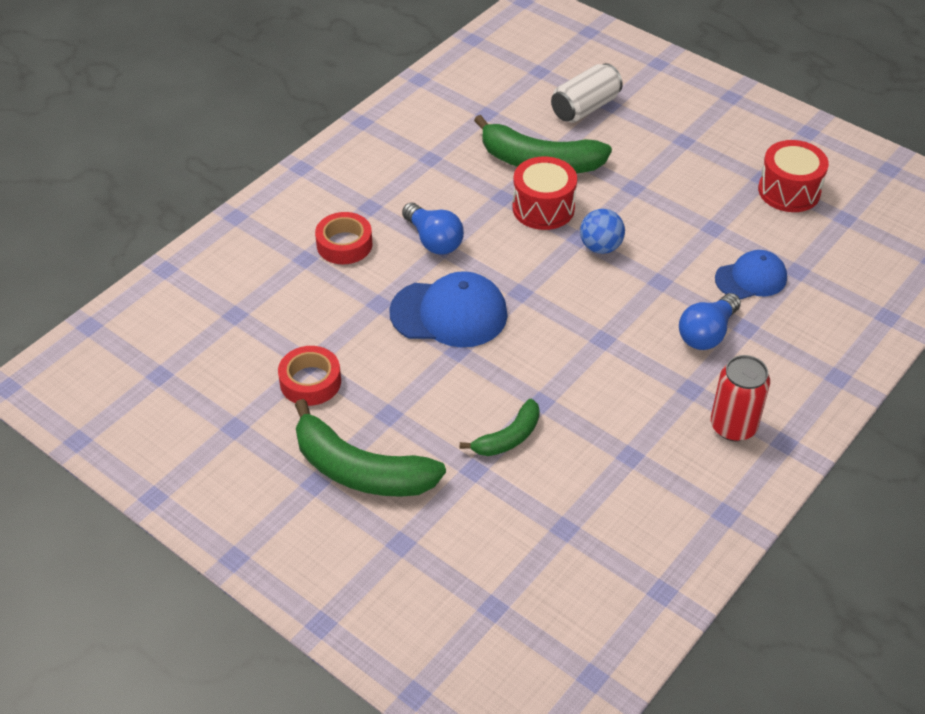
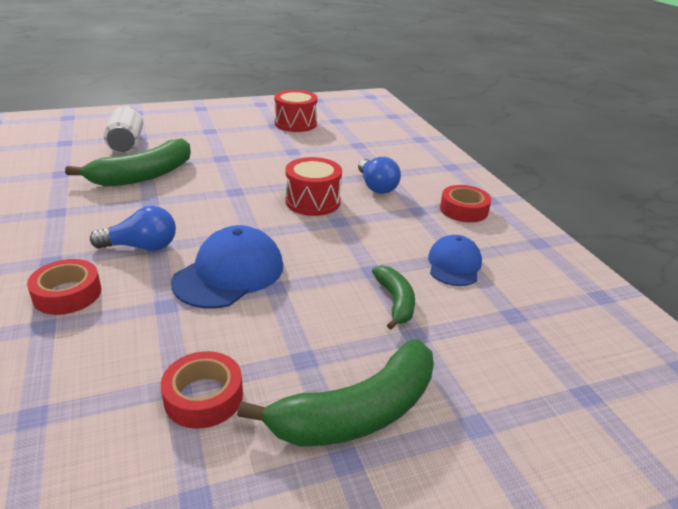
camera: 60 degrees left, 15 degrees down
red drum [513,157,577,230] -> red drum moved to [285,157,342,216]
blue ball [580,209,625,254] -> none
red can [711,355,770,441] -> red tape [440,185,491,222]
blue cap [715,250,787,300] -> blue cap moved to [428,235,482,286]

